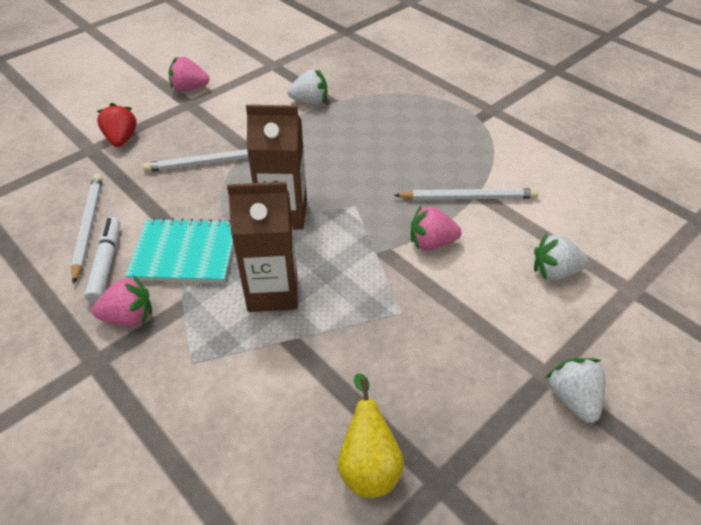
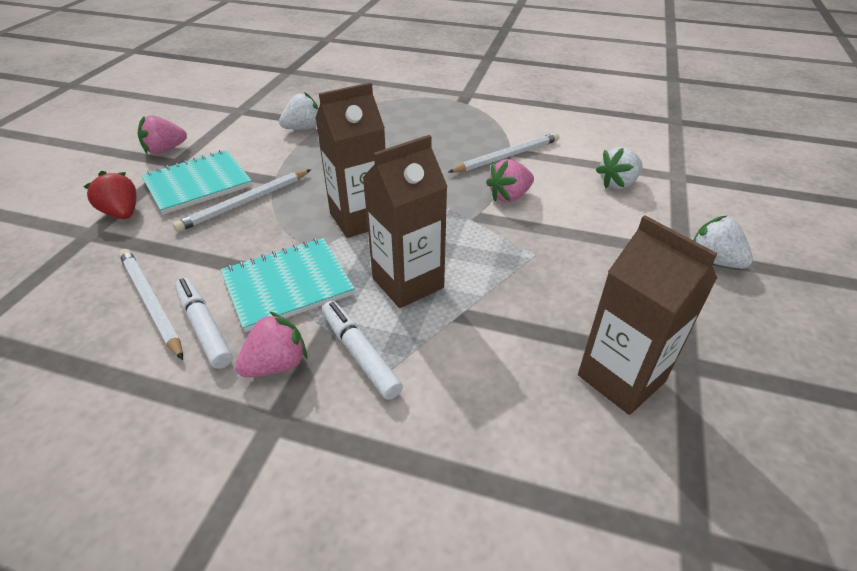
camera: 30 degrees left, 5 degrees down
yellow pear [338,373,404,498] -> brown carton [578,215,718,415]
none -> turquoise notebook [141,150,252,215]
none -> white marker [322,301,403,400]

